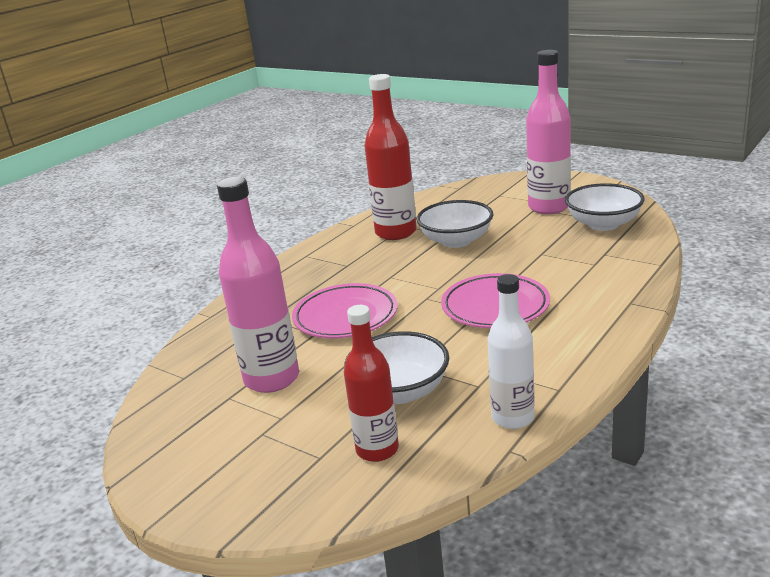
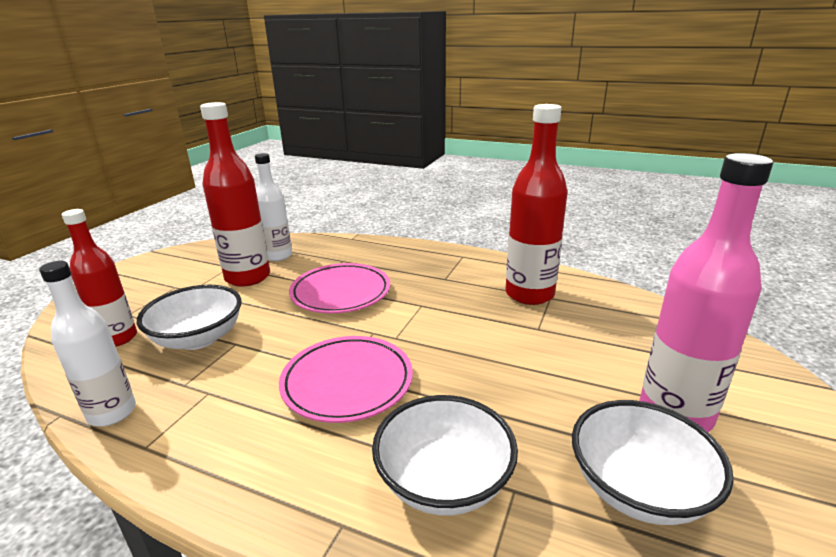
camera: 75 degrees right, 0 degrees up
pink bottle [217,177,299,393] -> red bottle [200,102,270,287]
white bowl [417,200,493,248] -> white bowl moved to [372,395,518,516]
none -> white bottle [255,153,292,261]

